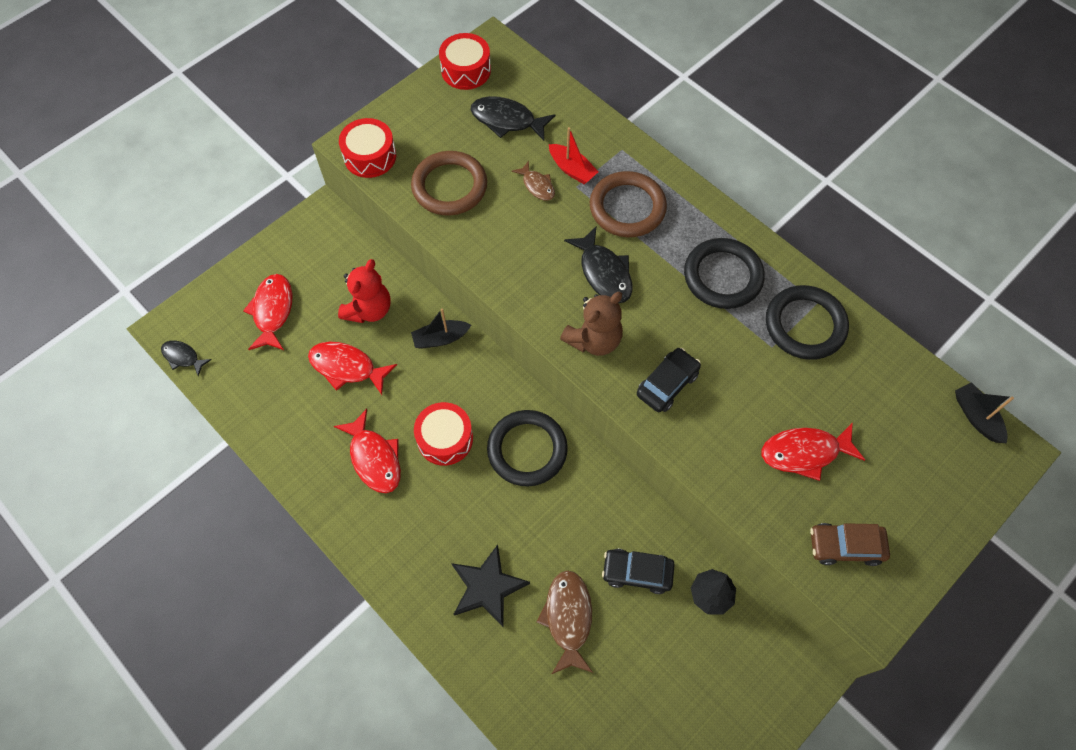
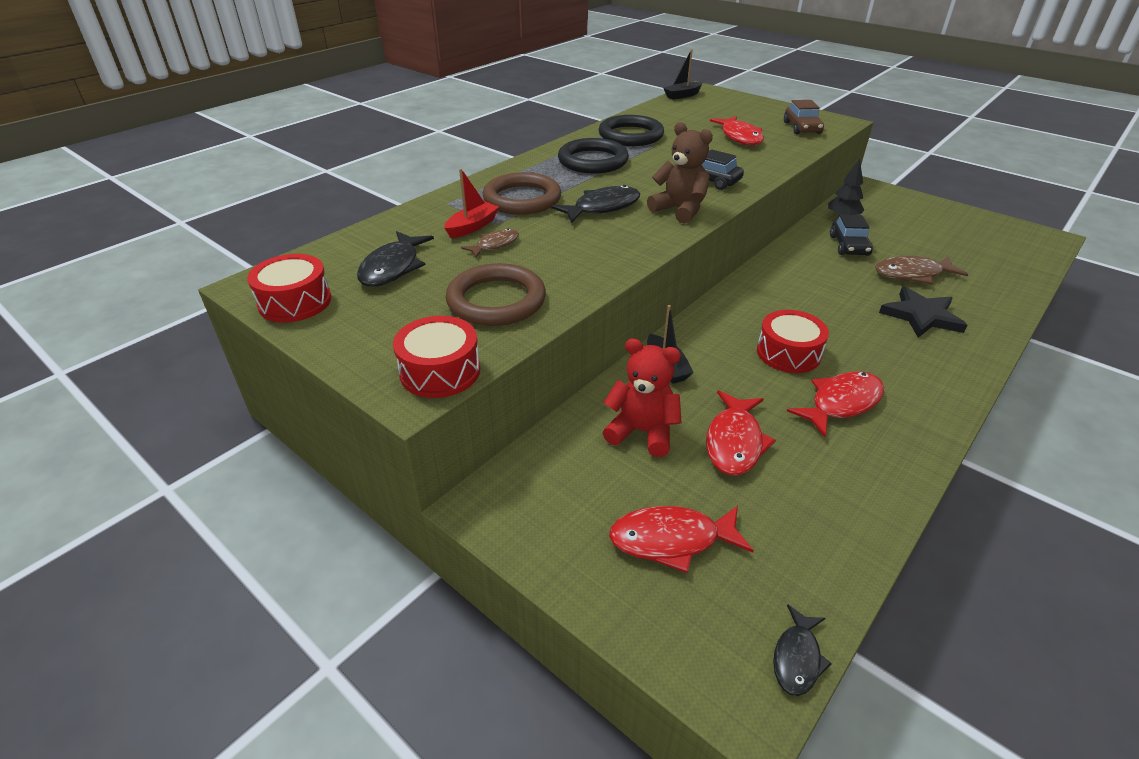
camera: 95 degrees left, 25 degrees down
black ring [487,410,568,486] -> none

